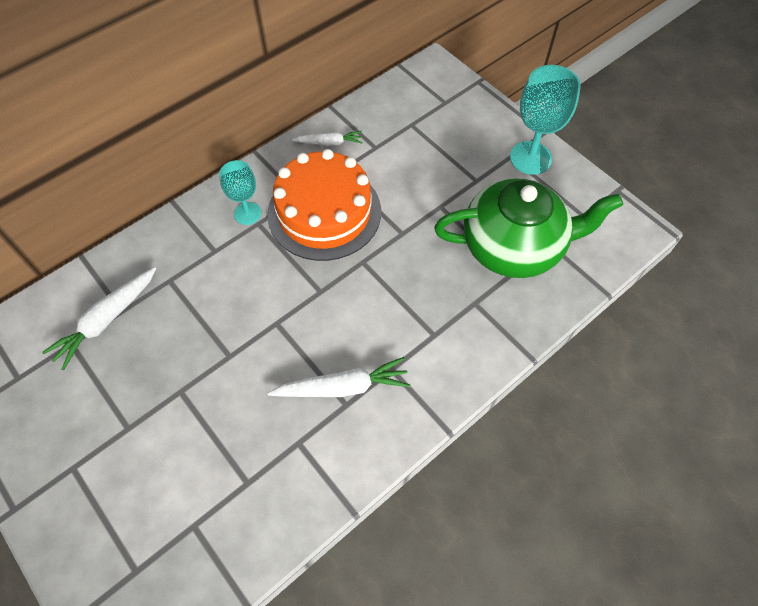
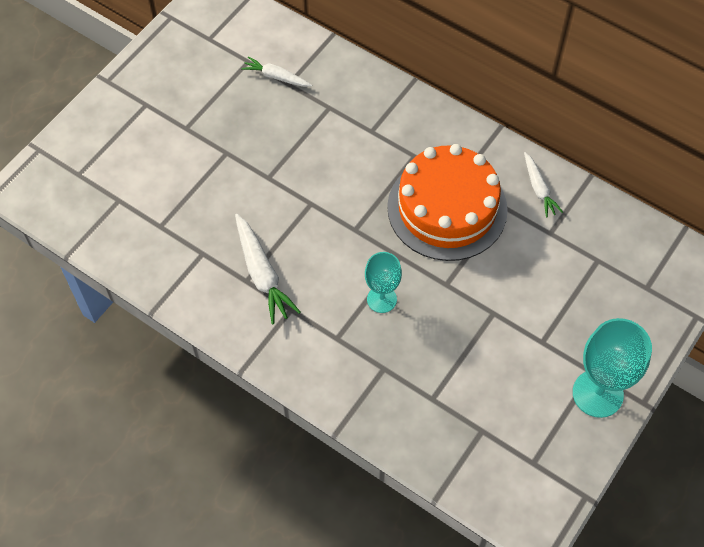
camera: 75 degrees right, 0 degrees up
white carrot [42,267,156,370] -> white carrot [241,56,312,87], size x0.62
turquoise goblet [219,160,262,225] -> turquoise goblet moved to [365,252,402,313]
green teapot [434,178,623,278] -> none

